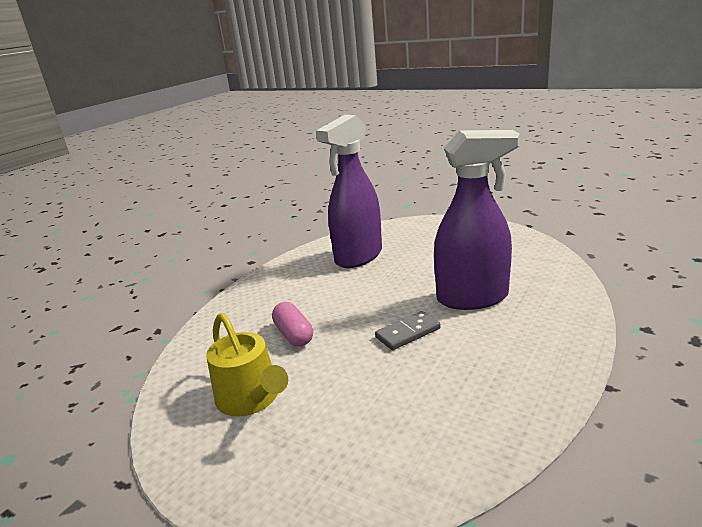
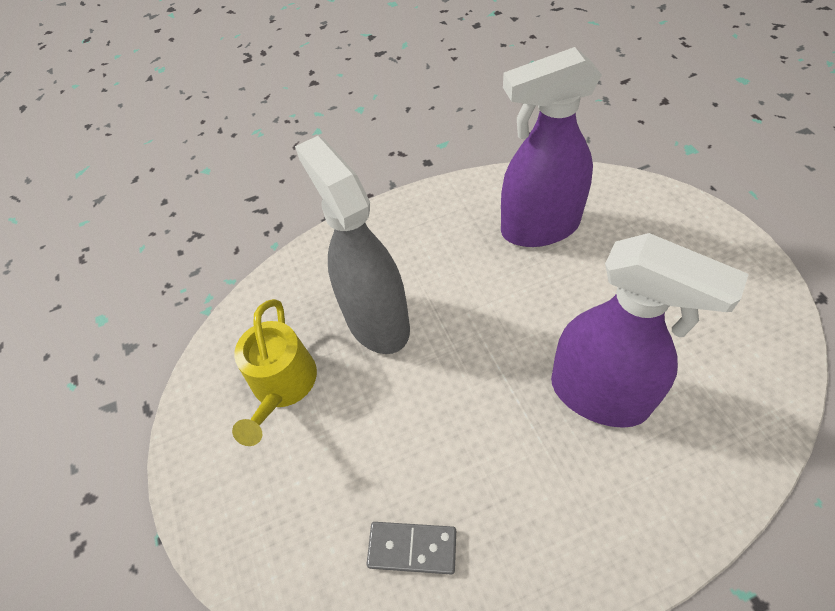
camera: 40 degrees right, 30 degrees up
pink capsule [272,302,313,347] -> grey spray bottle [295,136,410,354]
grey domino [375,311,441,350] -> grey domino moved to [367,522,456,575]

